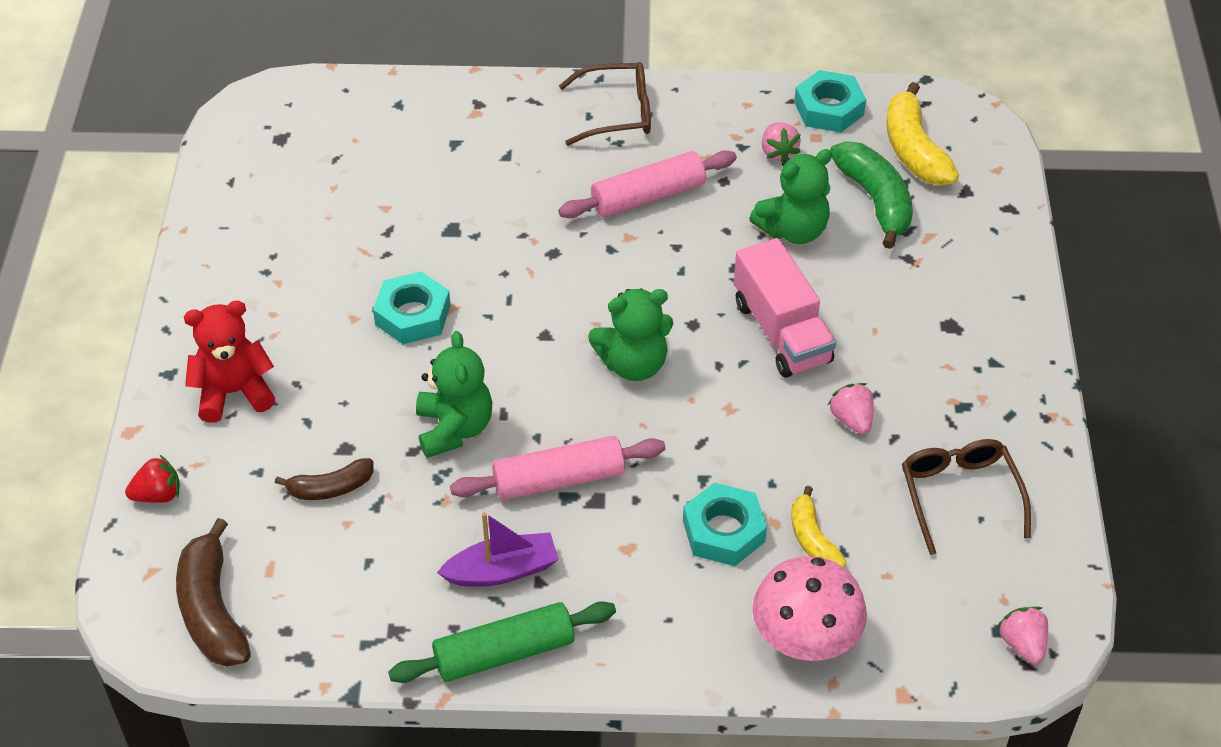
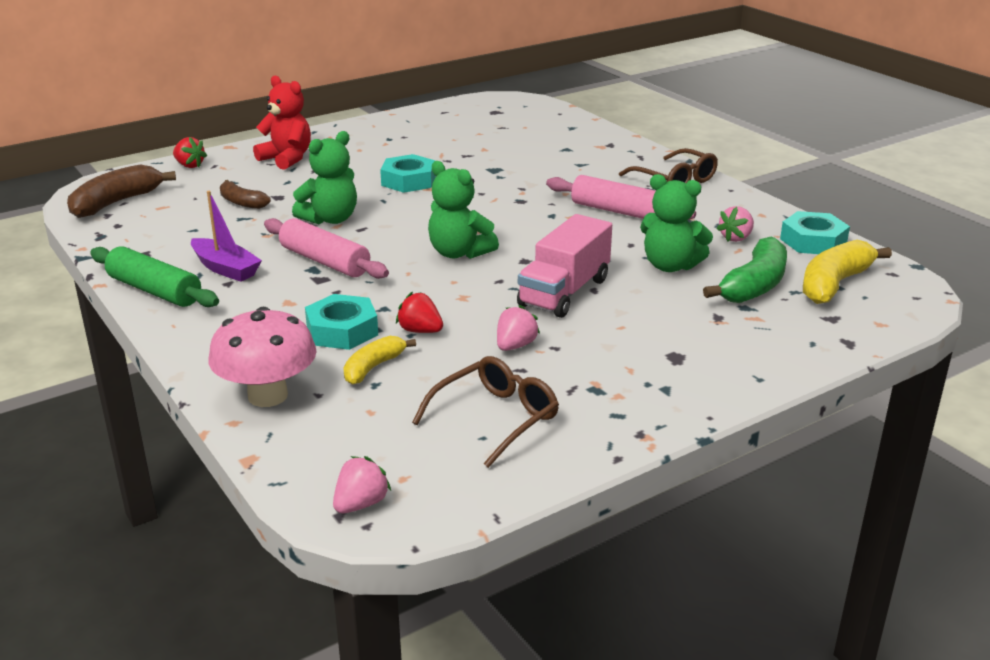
camera: 55 degrees right, 20 degrees down
none -> red strawberry [396,291,443,333]

